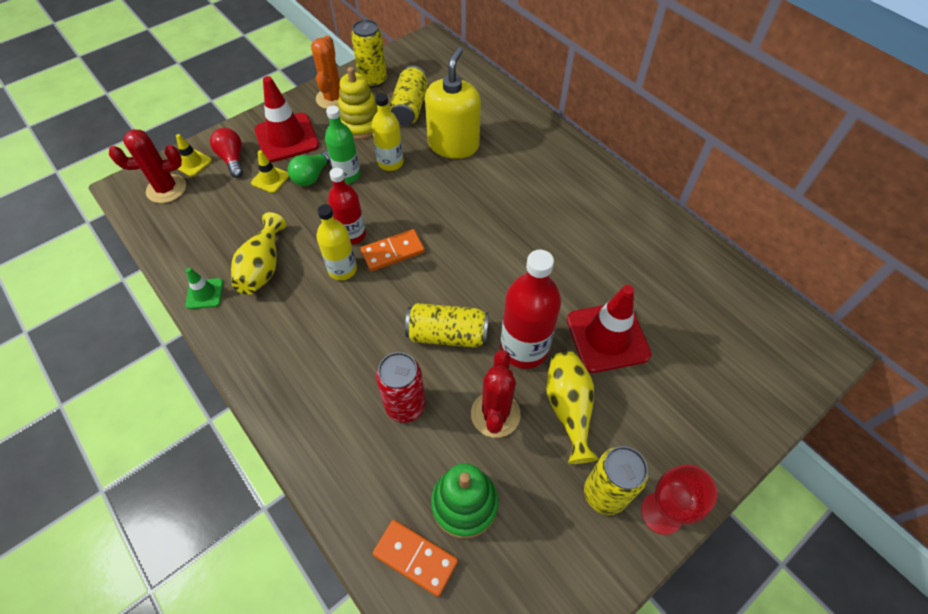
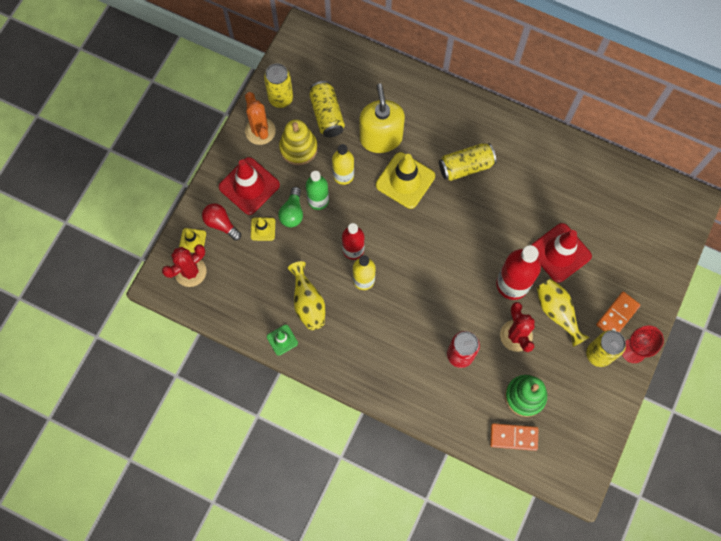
camera: 25 degrees left, 15 degrees up
orange domino [361,229,425,271] -> orange domino moved to [596,292,641,332]
yellow can [405,303,489,348] -> yellow can moved to [439,143,496,181]
none -> yellow traffic cone [376,152,435,209]

